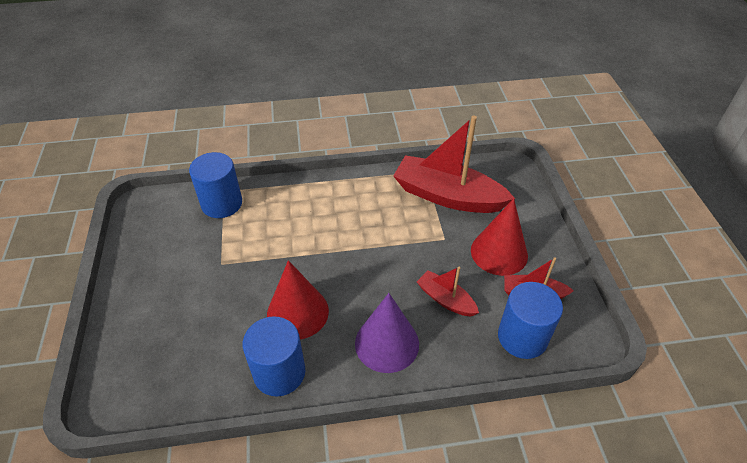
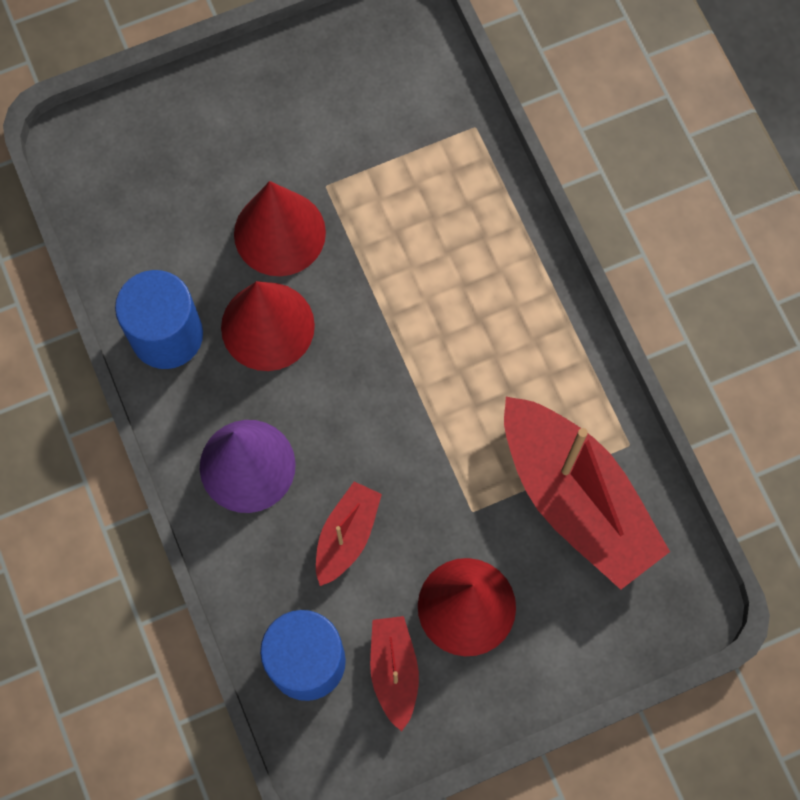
camera: 75 degrees right, 25 degrees up
blue cylinder [189,152,242,218] -> none
red boat [393,116,515,213] -> red boat turned 135 degrees clockwise [504,397,670,590]
none -> red cone [234,181,326,276]

